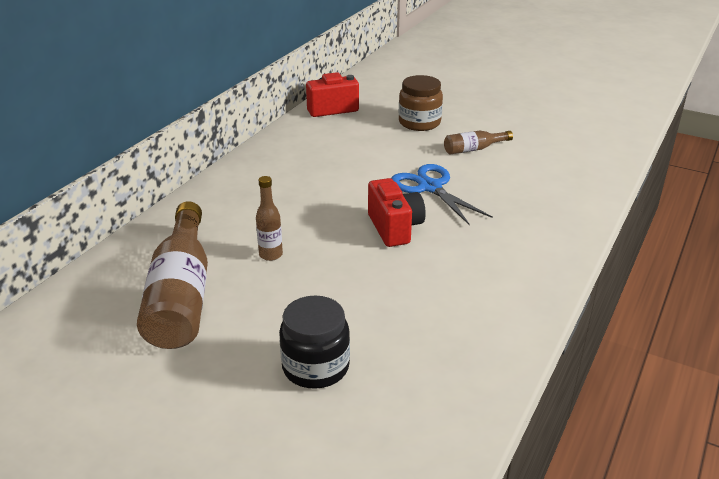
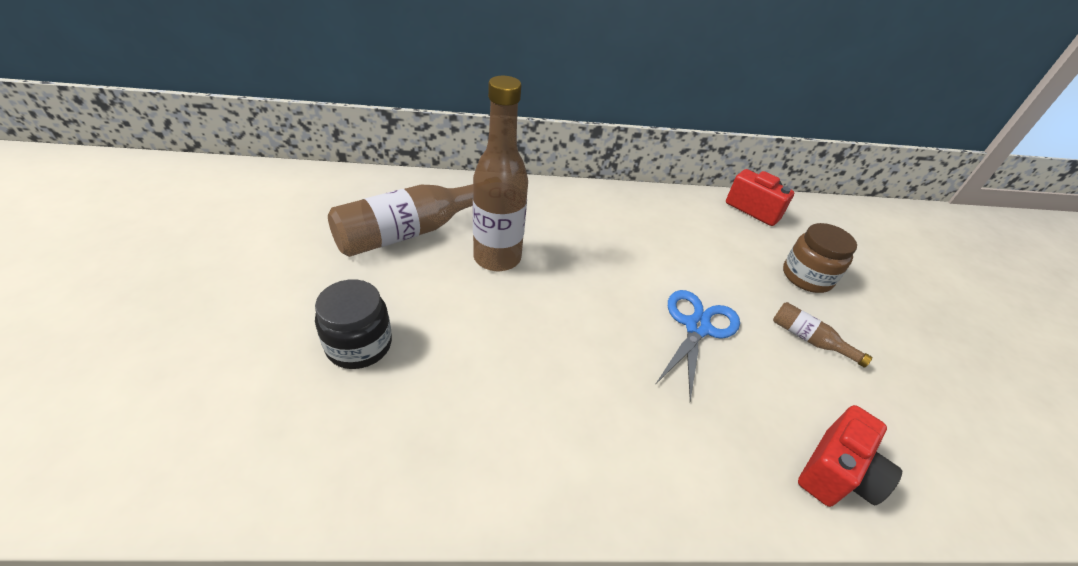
camera: 55 degrees right, 10 degrees up
brown bottle [256,176,283,261] -> brown bottle [473,76,528,271], size x2.16
red camera [368,178,426,247] -> red camera moved to [798,405,902,507]

